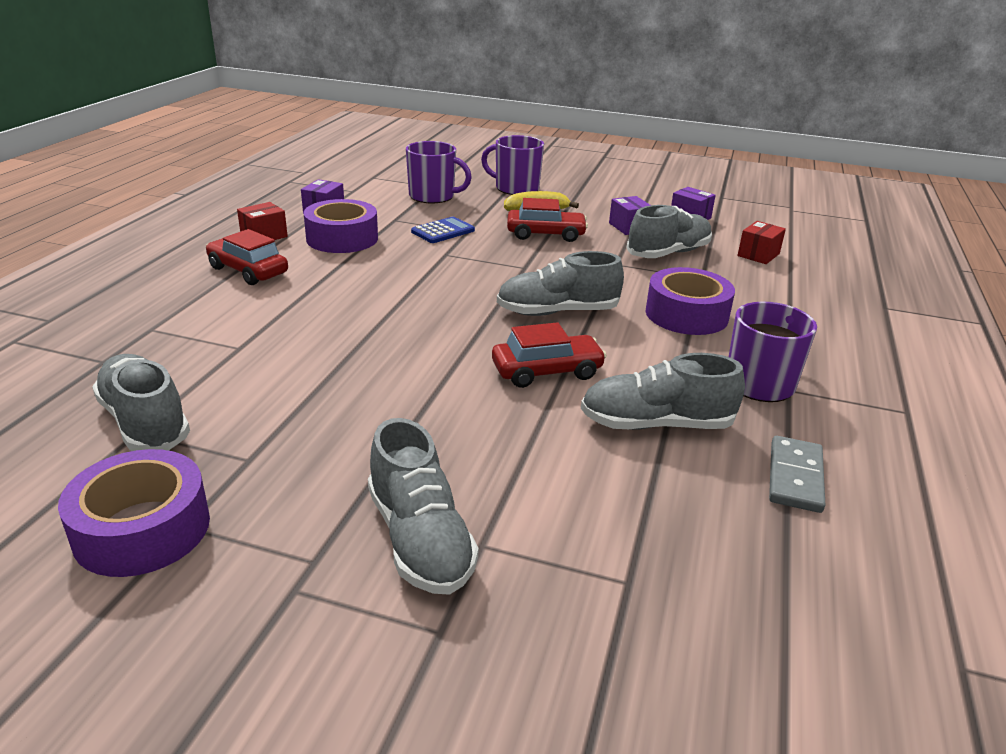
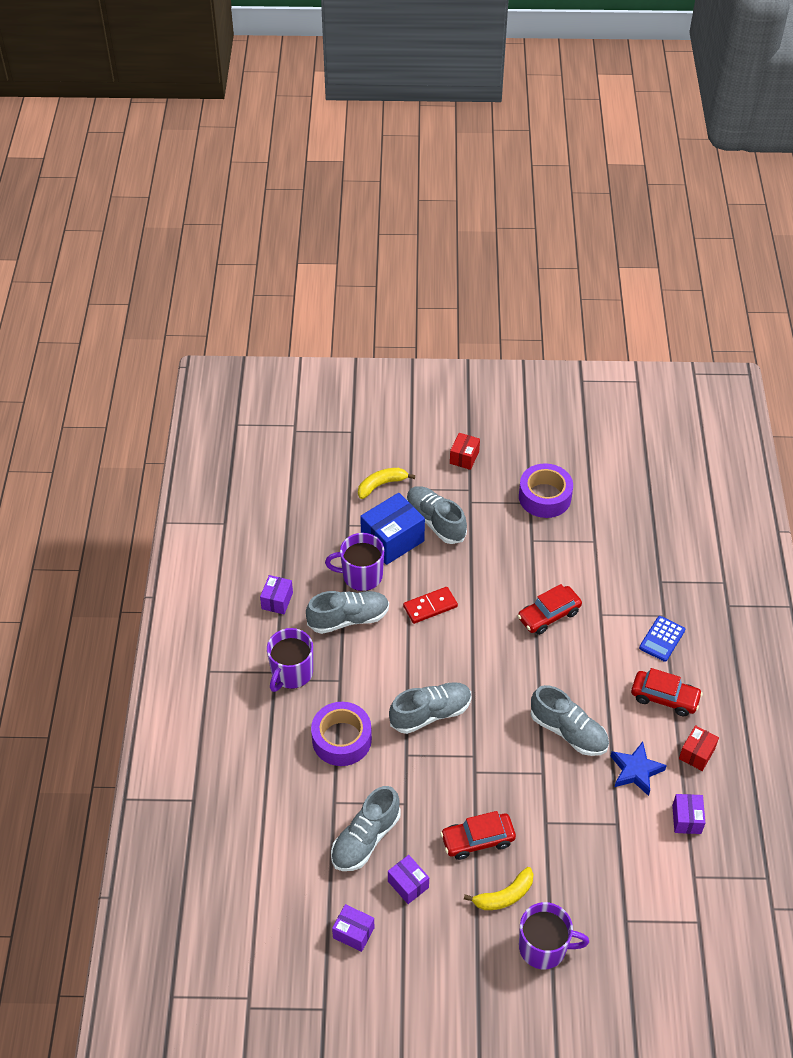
camera: 165 degrees right, 20 degrees up
grey shoe [92,354,190,451] -> grey shoe moved to [531,685,609,756]
purple tape [303,199,378,253] -> blue star [610,742,667,796]
purple mug [406,141,472,203] -> purple mug moved to [325,533,384,591]
blue calculator [411,217,475,243] -> blue calculator moved to [639,616,685,662]
red car [492,322,607,388] -> red car moved to [517,584,582,635]
red box [737,221,786,264] -> red box moved to [450,433,480,470]
grey domino [769,436,825,513] -> purple box [260,575,293,614]
none -> yellow banana [358,468,415,499]
none -> blue box [360,493,425,565]
none -> red domino [403,587,458,624]

